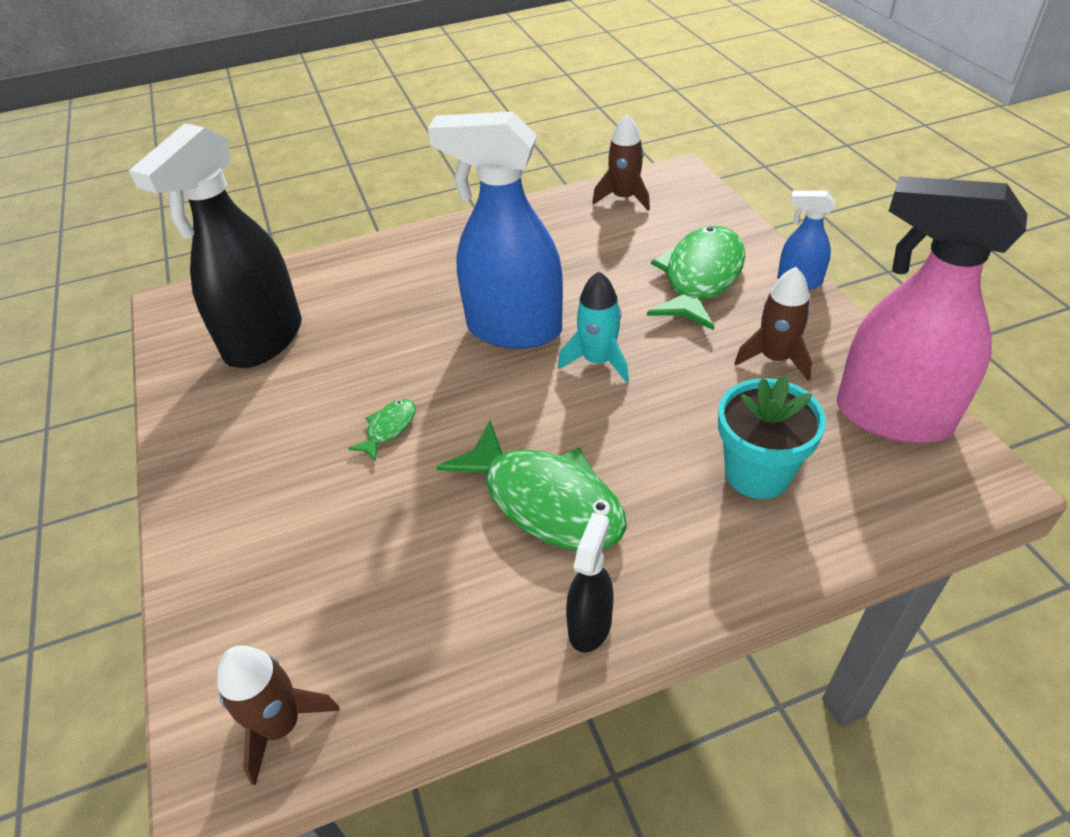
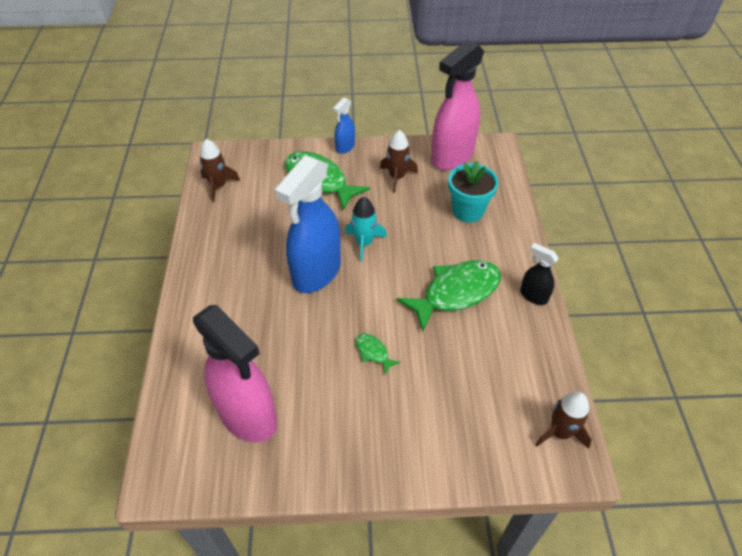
camera: 75 degrees left, 5 degrees up
black spray bottle [129,123,302,368] -> pink spray bottle [193,305,277,443]

